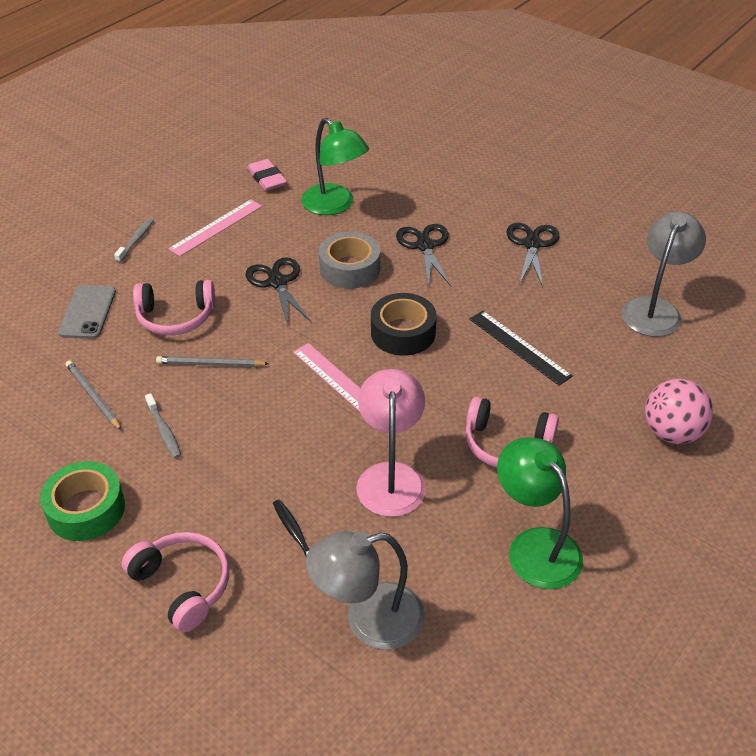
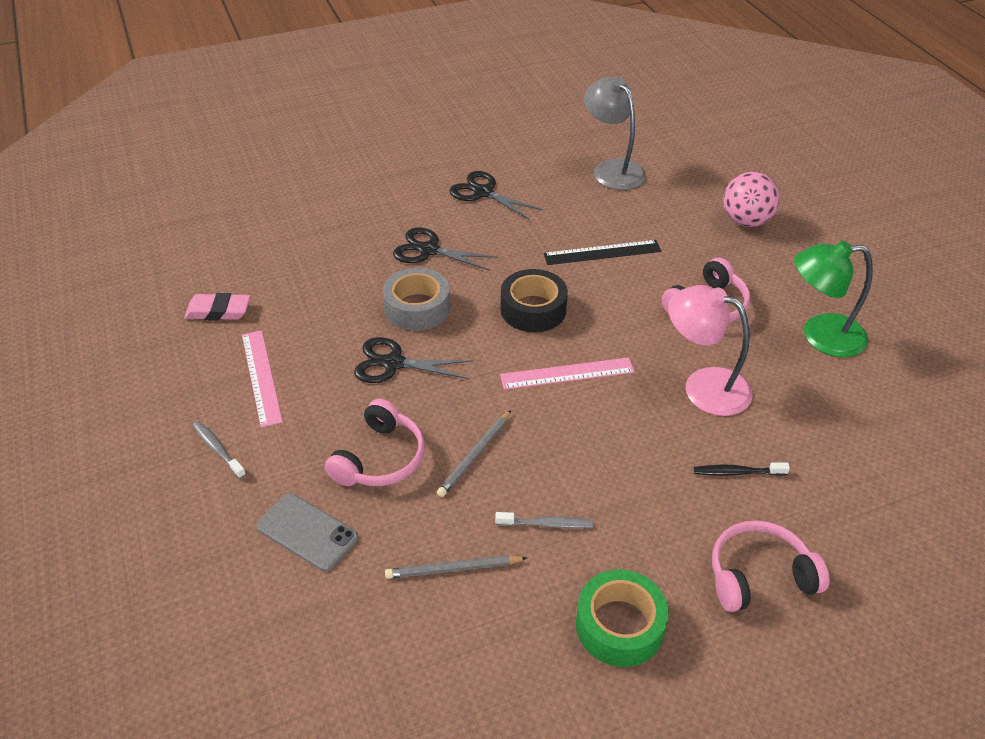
camera: 60 degrees left, 0 degrees up
green lamp [301,118,369,215] -> none
grey lamp [306,531,425,650] -> none

